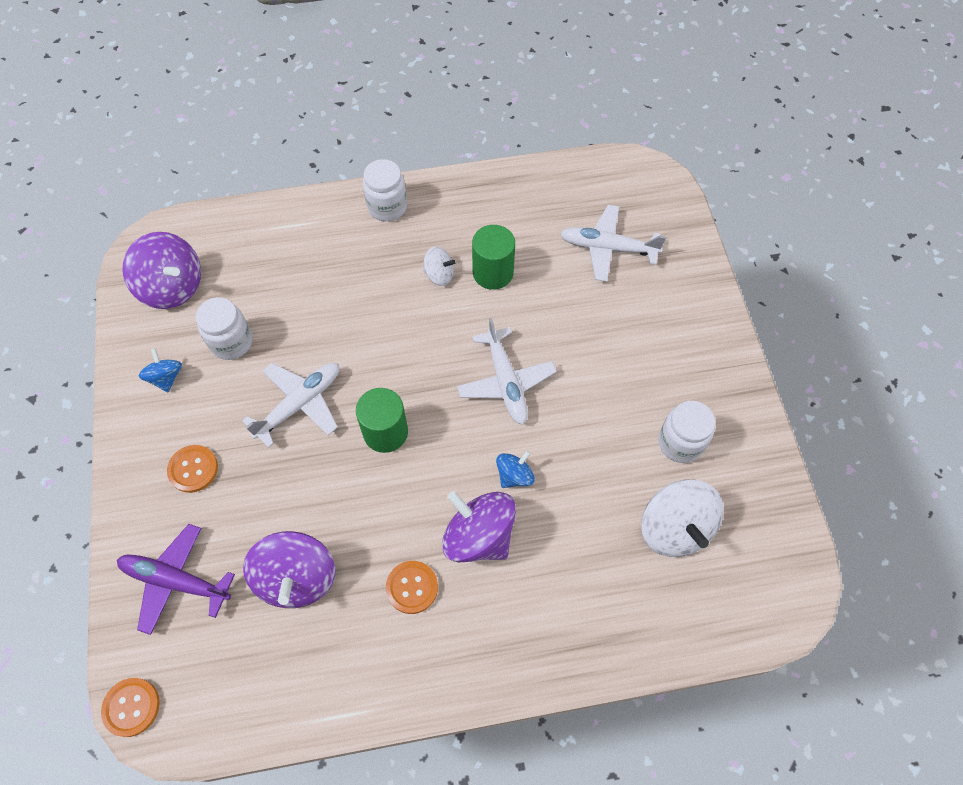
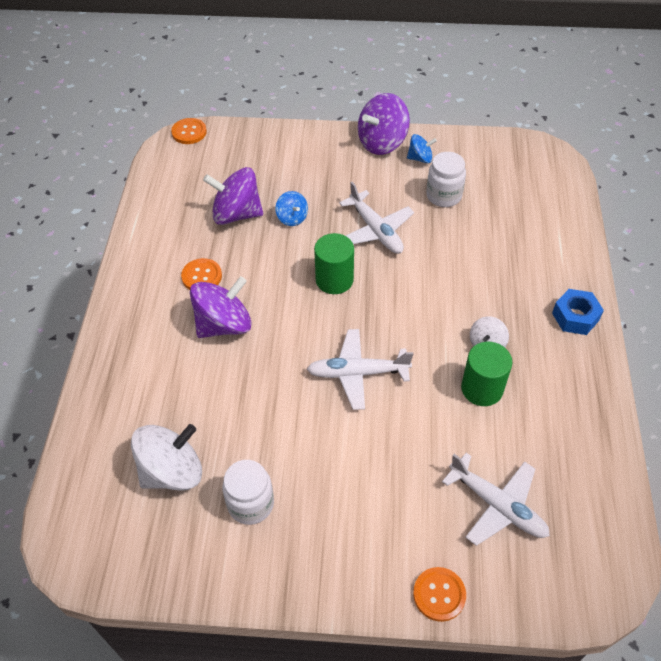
camera: 105 degrees right, 10 degrees down
purple plane [117,524,235,635] -> none
purple spinning top [123,232,201,309] -> purple spinning top moved to [358,93,410,155]
orange button [167,445,218,493] -> orange button moved to [413,567,466,622]
white jar [363,159,407,221] -> blue nut [552,289,604,335]
blue spinning top [496,450,535,488] -> blue spinning top moved to [275,191,308,226]
white plane [560,205,666,282] -> white plane turned 105 degrees clockwise [442,453,550,546]
white spinning top [641,479,724,557] -> white spinning top turned 150 degrees clockwise [131,424,202,491]

